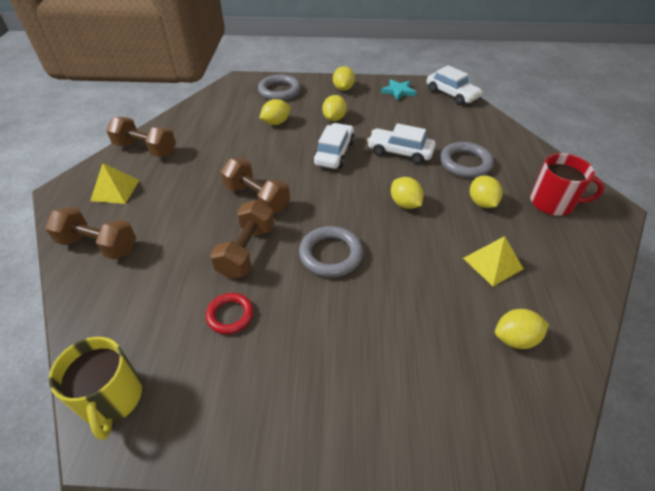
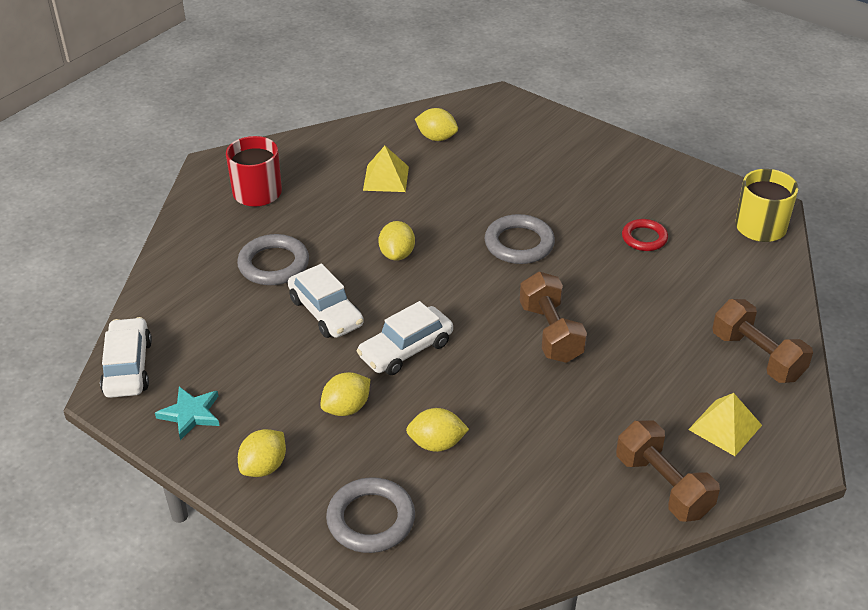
camera: 145 degrees left, 5 degrees down
brown dumbbell [210,200,274,279] -> none
yellow lemon [470,176,502,208] -> none

